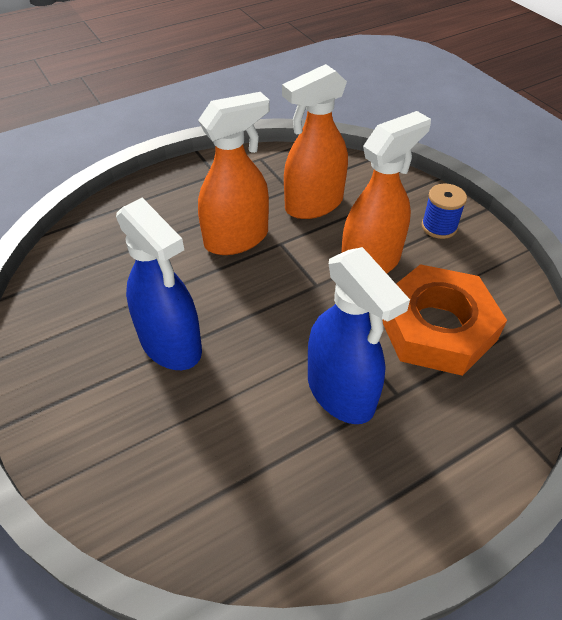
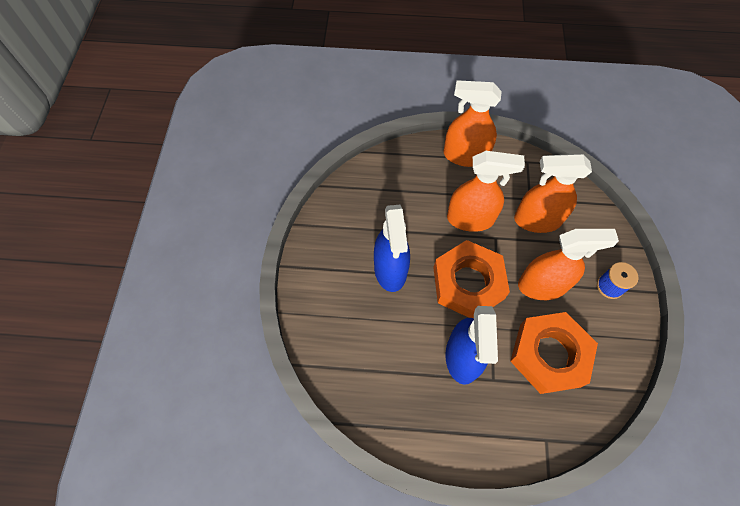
camera: 35 degrees right, 15 degrees up
none -> orange nut [433,240,510,318]
none -> orange spray bottle [444,80,502,167]

